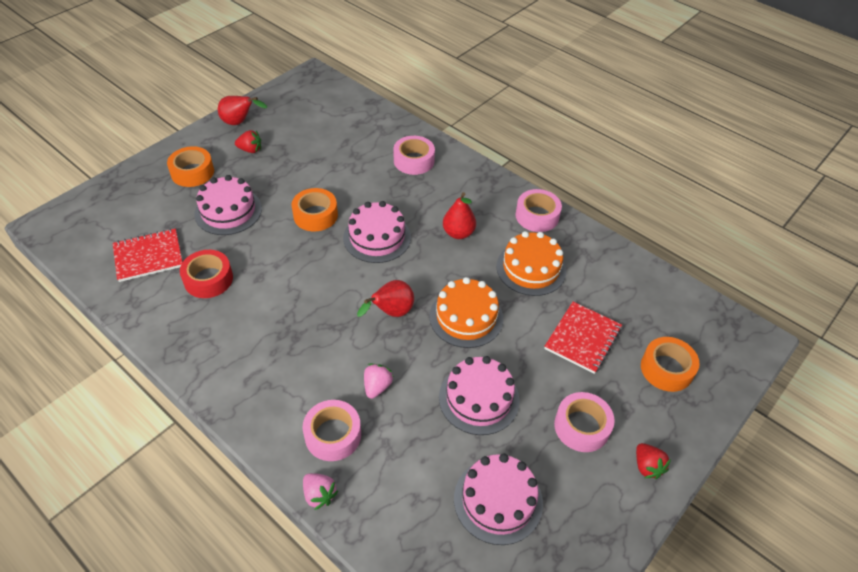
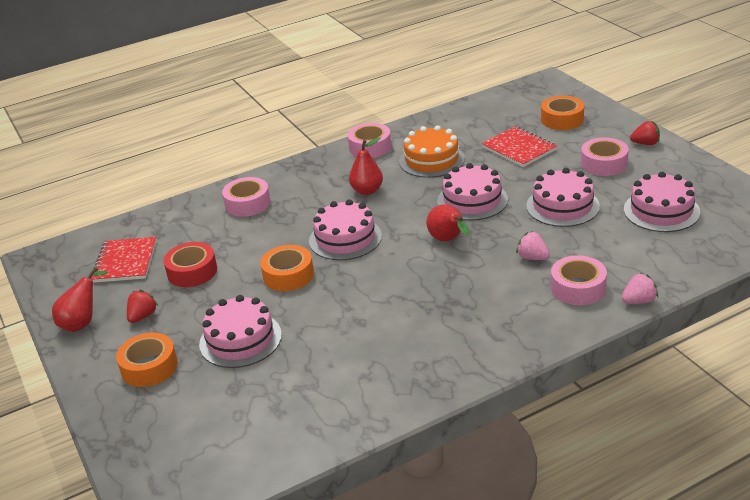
camera: 65 degrees left, 15 degrees down
red notebook [113,229,182,282] -> red notebook moved to [91,237,157,283]
red tape [180,250,233,298] -> red tape moved to [163,242,217,287]
orange cake [429,277,503,348] -> pink cake [437,163,508,221]

